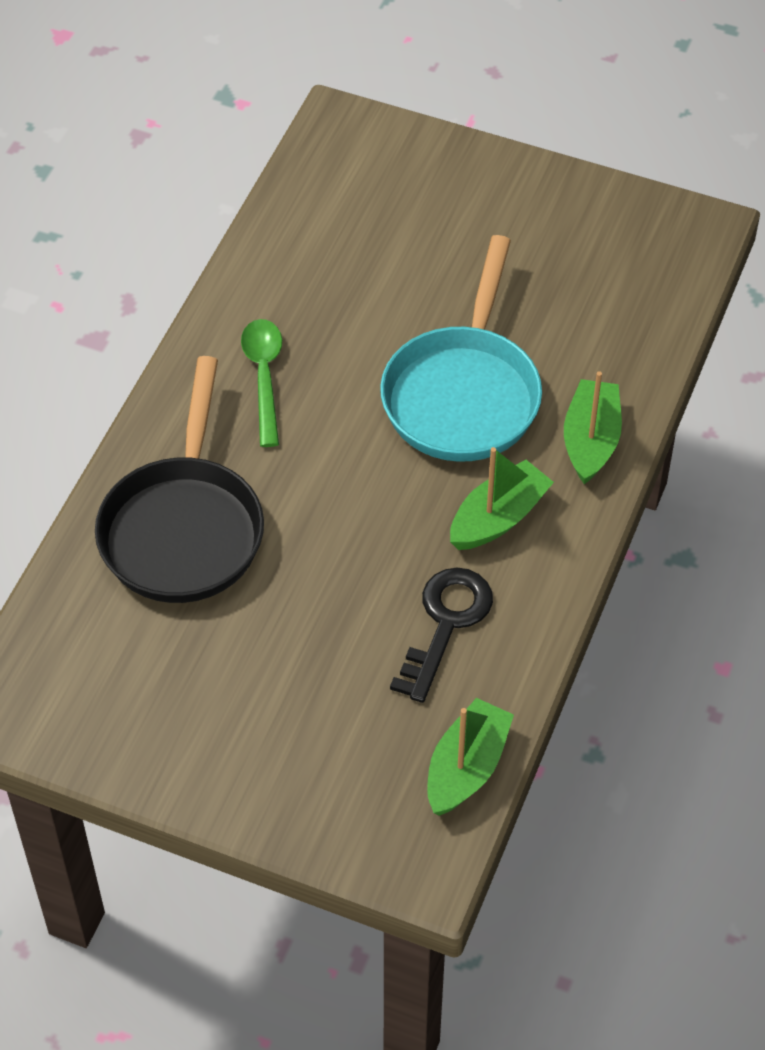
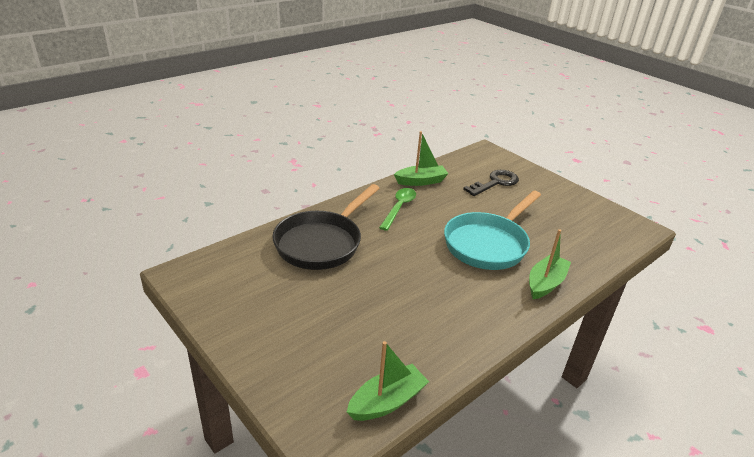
camera: 25 degrees right, 20 degrees down
black key [390,568,493,703] -> black key moved to [463,170,519,196]
green boat [450,447,554,550] -> green boat moved to [394,131,449,186]

